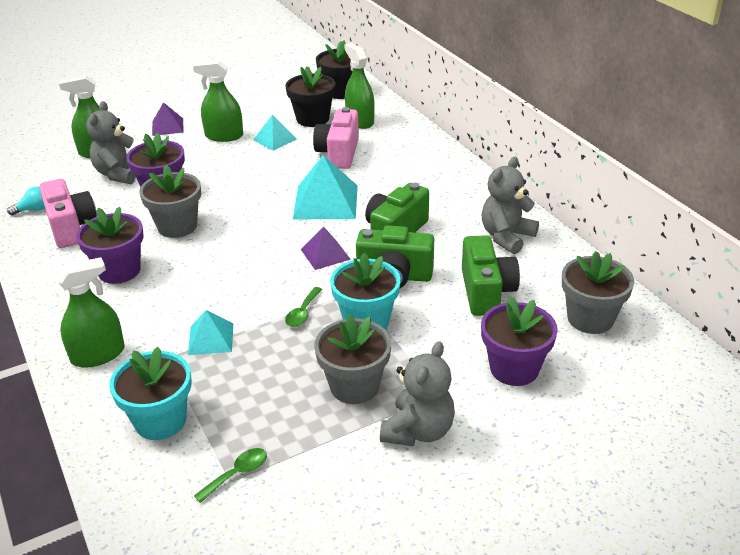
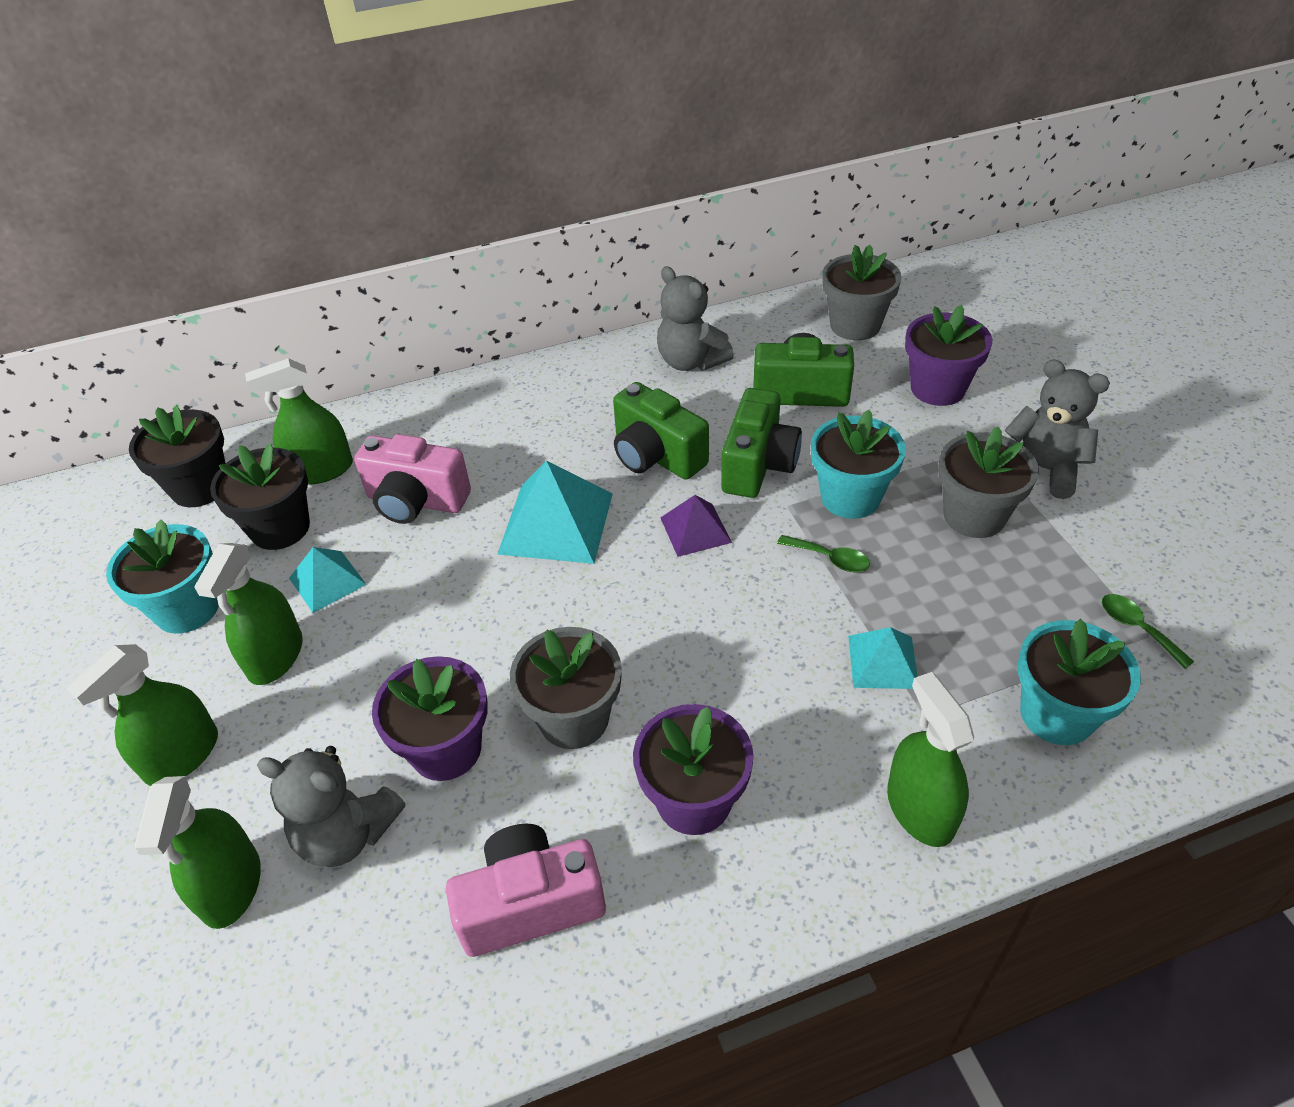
camera: 80 degrees left, 10 degrees up
turquoise light bulb [7,187,45,215] -> none
purple pyramid [152,102,184,136] -> green spray bottle [66,644,218,786]
none -> turquoise flower pot [106,519,219,634]

